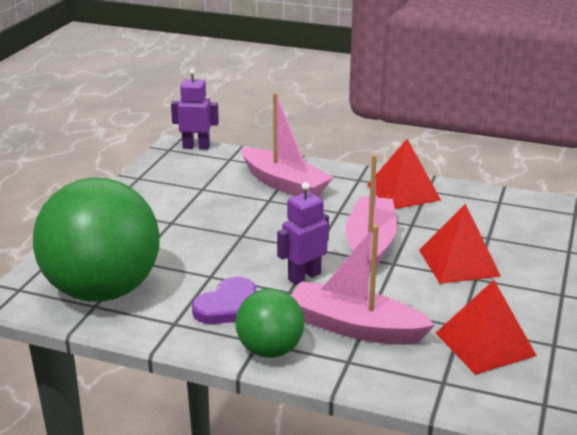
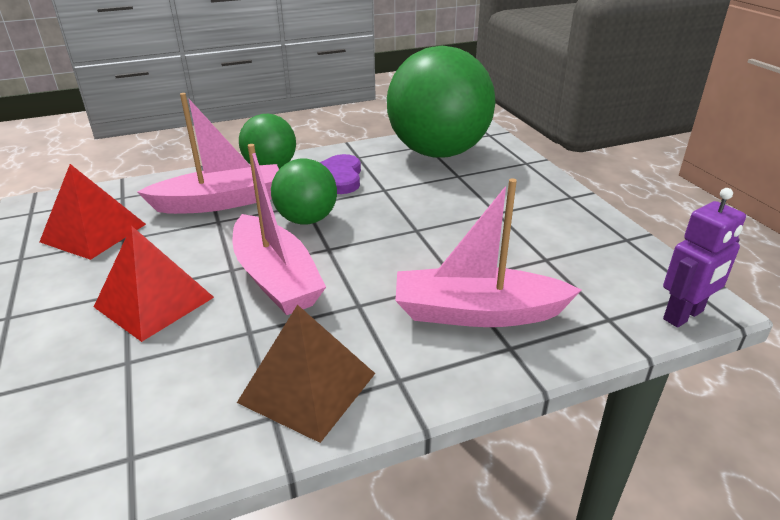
camera: 140 degrees right, 5 degrees up
purple robot [277,182,329,285] -> green ball [271,159,337,225]
red pyramid [367,139,441,209] -> brown pyramid [237,305,375,443]

